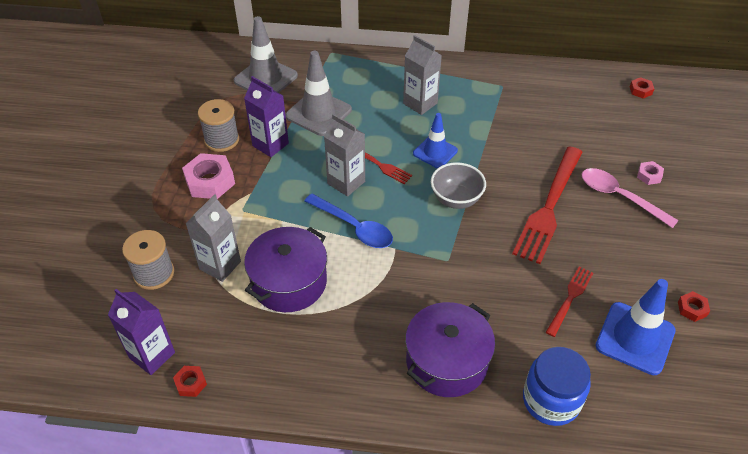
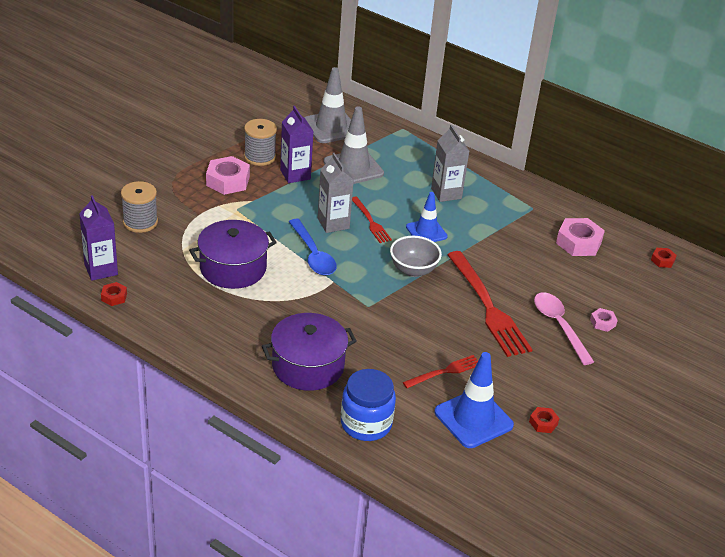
camera: 25 degrees right, 10 degrees down
grey carton [186,194,241,282] -> none
red fork [512,146,582,264] -> red fork turned 75 degrees counterclockwise [447,251,533,357]
none -> pink nut [556,218,605,256]

